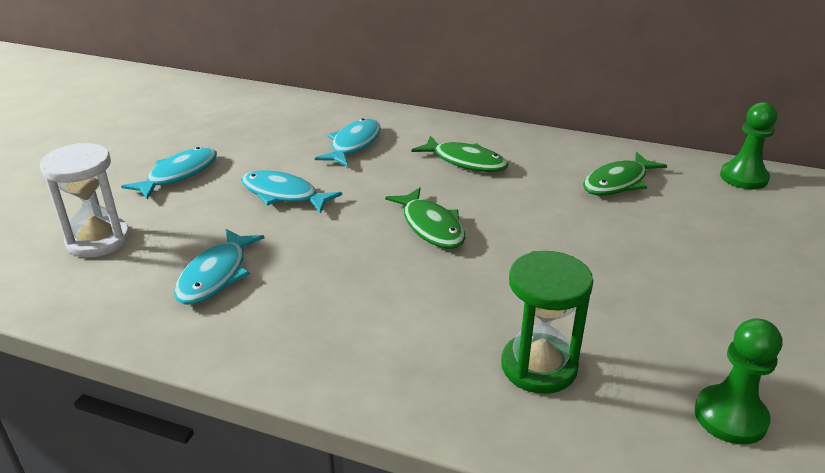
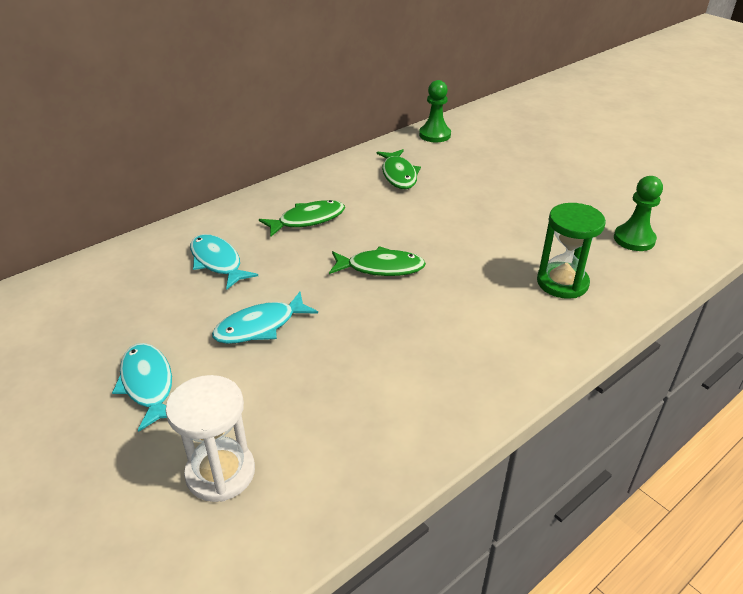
camera: 60 degrees left, 5 degrees up
turquoise fish [174,229,265,304] -> none

